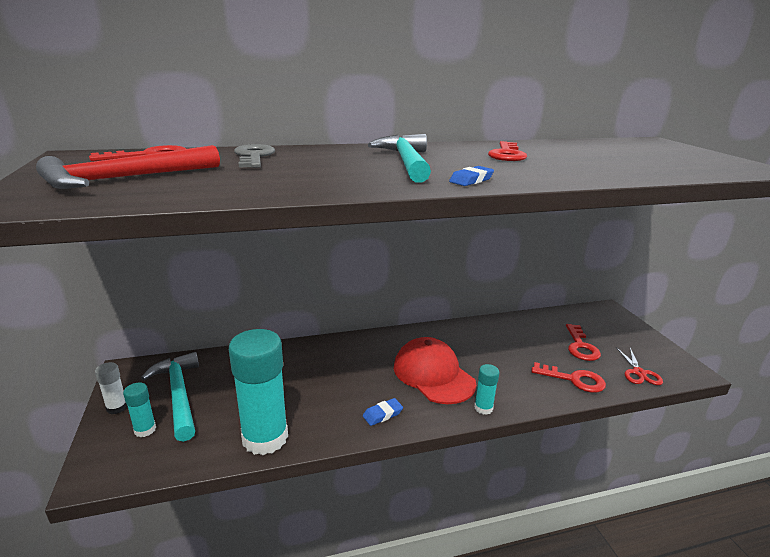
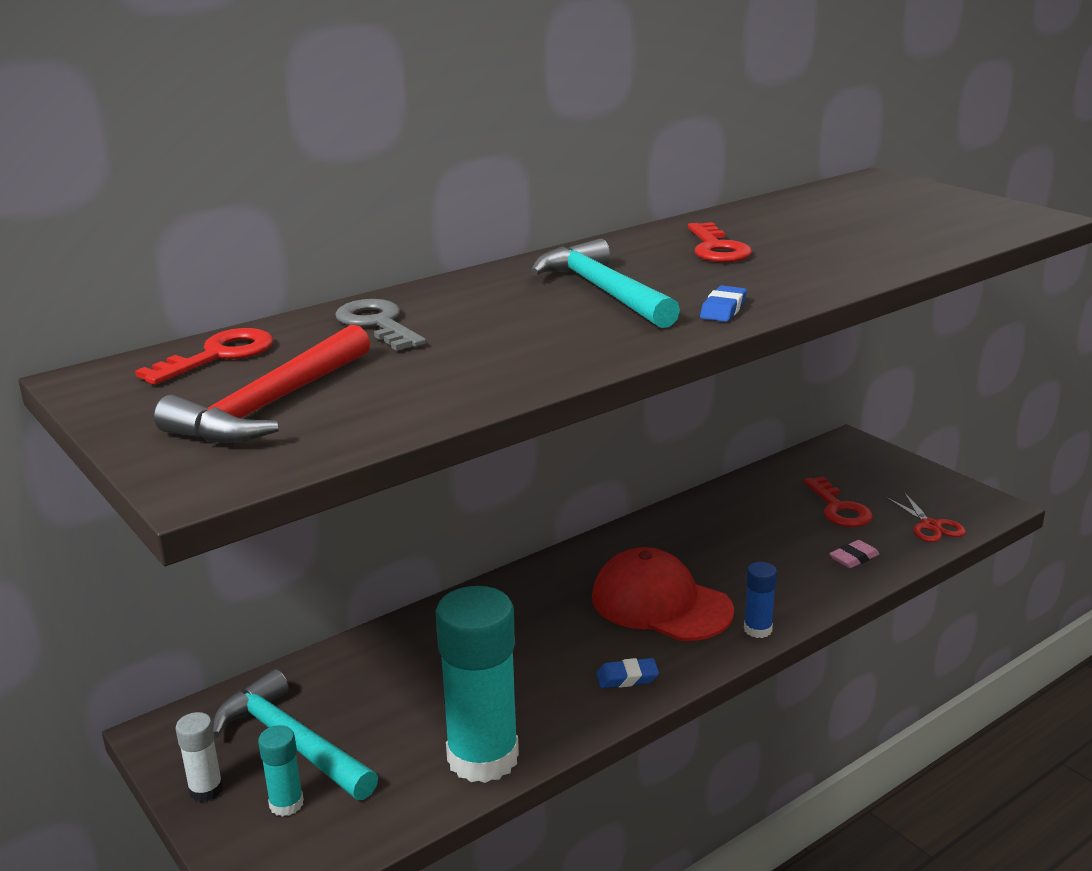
camera: 20 degrees left, 0 degrees up
blue eraser [363,398,403,426] -> blue eraser turned 45 degrees clockwise [596,658,659,688]
turquoise glue stick [474,364,500,415] -> blue glue stick [744,562,777,638]
red key [531,362,606,393] -> pink eraser [829,540,879,568]

